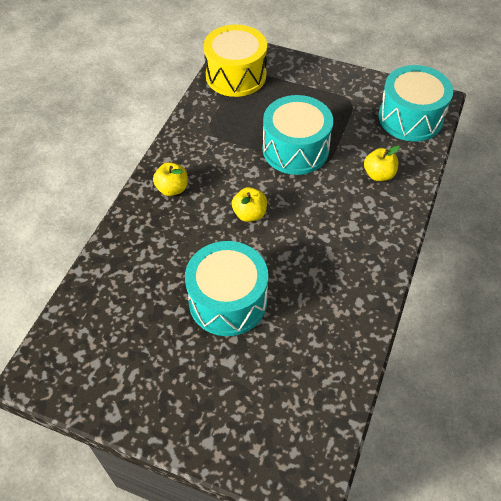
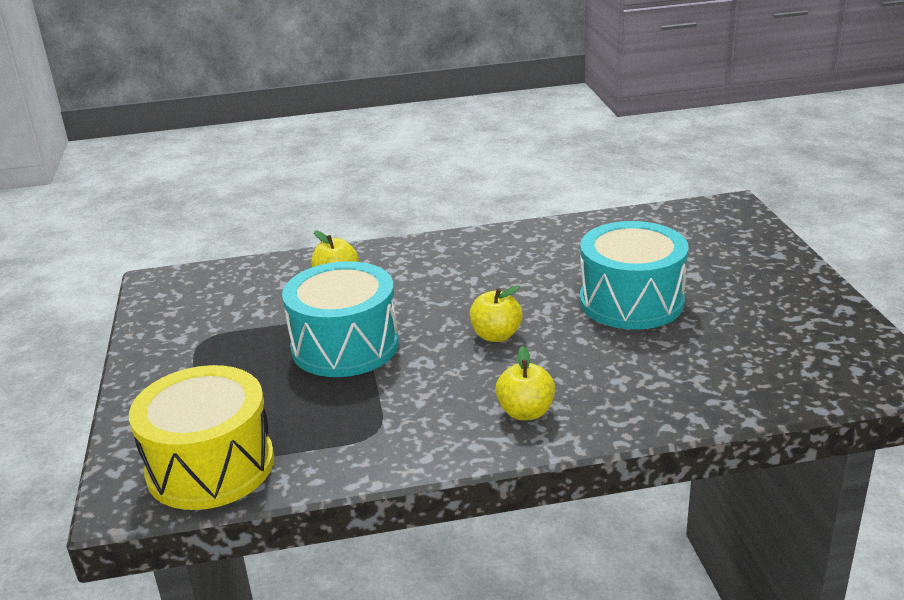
camera: 120 degrees left, 25 degrees down
turquoise drum [378,65,453,142] -> none

